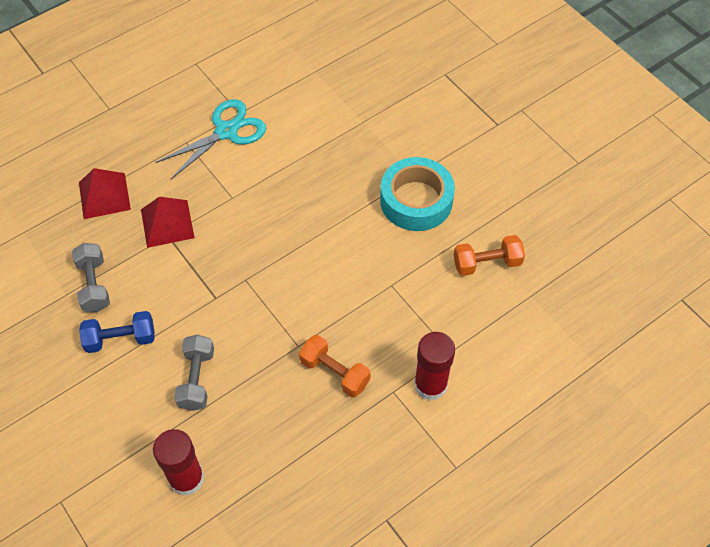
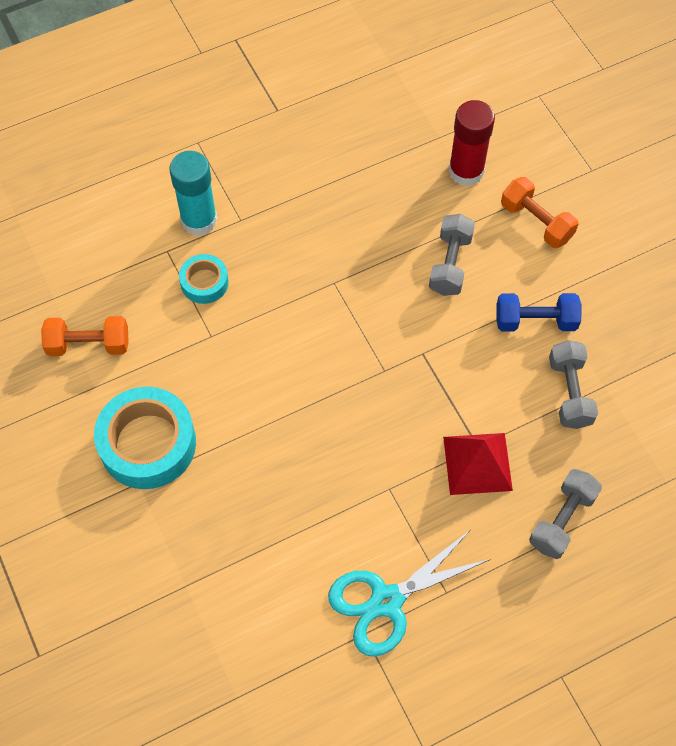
camera: 170 degrees left, 5 degrees up
red pyramid [79,168,131,219] -> grey dumbbell [529,469,602,559]
orange dumbbell [299,335,371,397] -> orange dumbbell moved to [501,177,579,248]
red glue stick [414,332,455,401] -> turquoise glue stick [169,151,217,236]
none -> turquoise tape [179,254,229,304]

